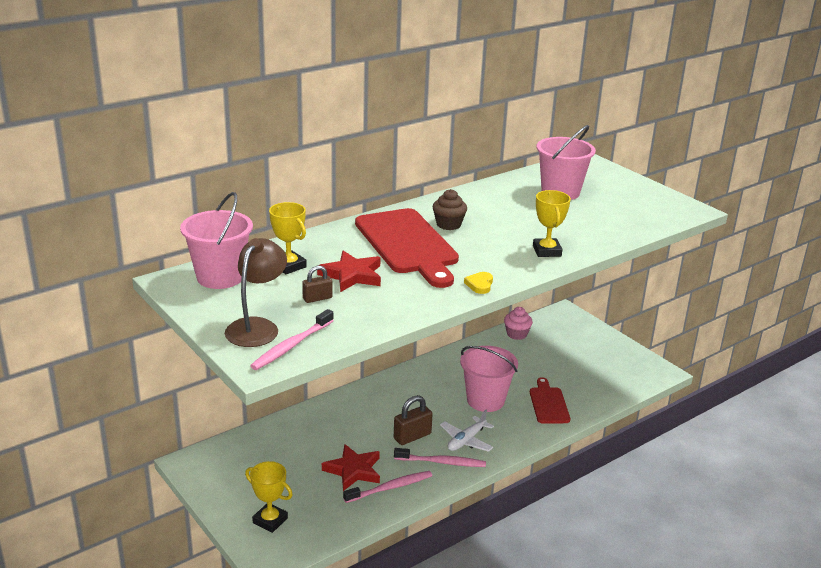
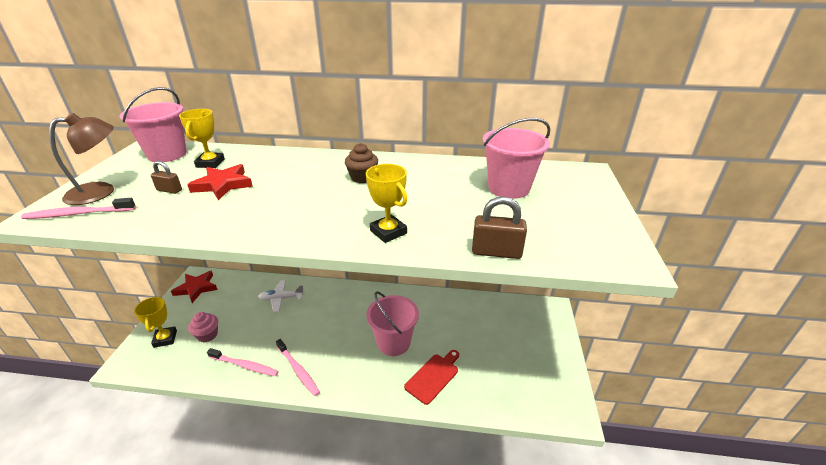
camera: 45 degrees right, 5 degrees up
red star [322,444,380,491] -> red star moved to [171,271,218,303]
red cutting board [355,208,459,288] -> none
brown padlock [394,395,433,445] -> brown padlock moved to [472,196,527,259]
white plane [440,410,494,452] -> white plane moved to [258,280,304,312]
yellow heart [464,272,493,294] -> none
pink cupcake [504,307,533,340] -> pink cupcake moved to [188,312,218,343]
yellow trophy [533,190,571,257] -> yellow trophy turned 75 degrees counterclockwise [366,164,407,243]

